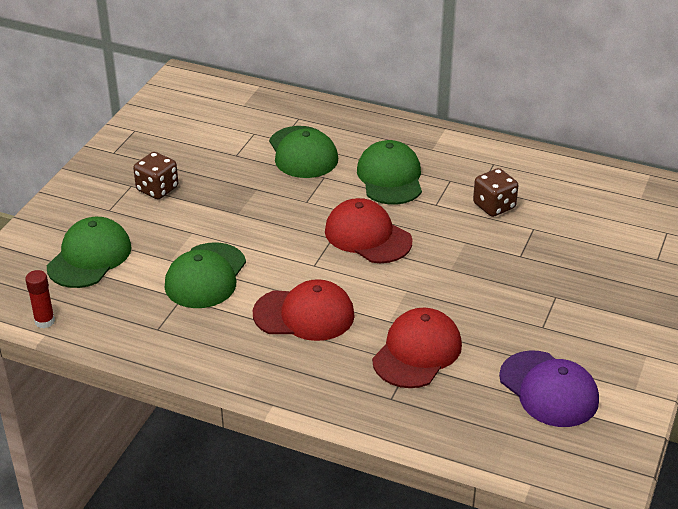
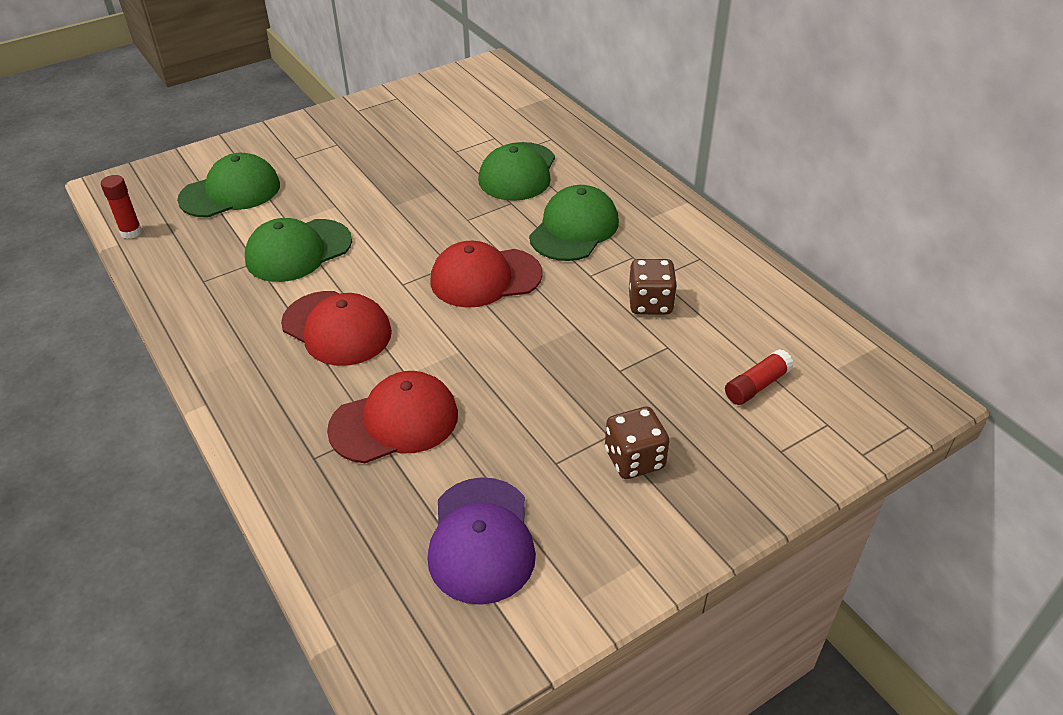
camera: 35 degrees right, 5 degrees up
brown dice [133,152,178,199] -> brown dice moved to [605,406,669,479]
red cap [325,198,412,263] -> red cap turned 90 degrees counterclockwise [431,241,543,308]
none -> red glue stick [725,349,794,405]

